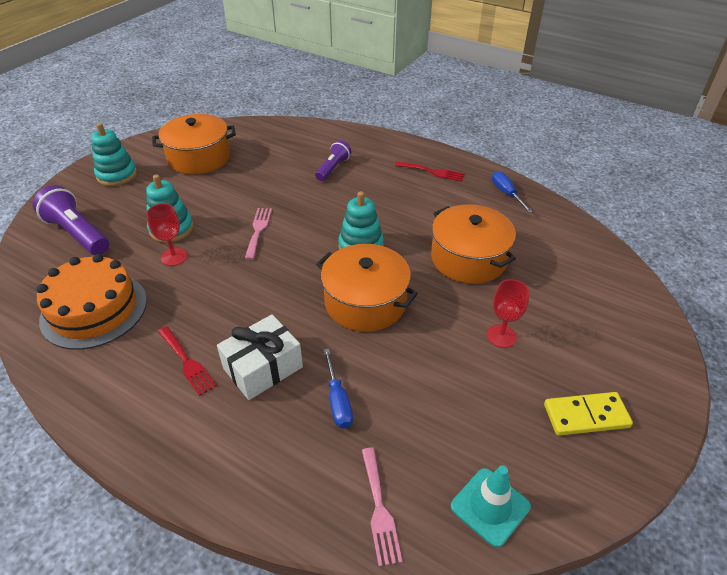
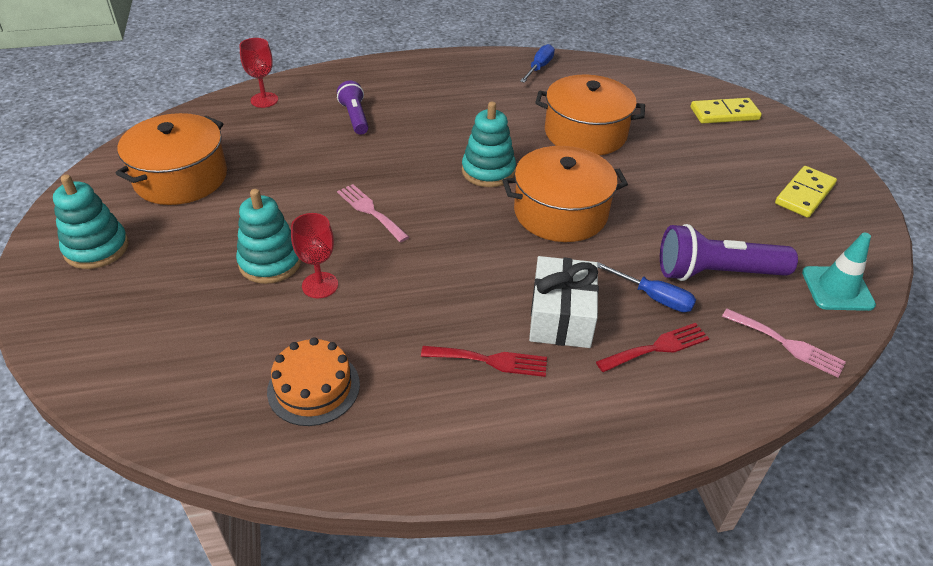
camera: 45 degrees left, 0 degrees up
purple flashlight [33,185,109,255] -> purple flashlight moved to [660,224,798,281]
orange cake [36,254,147,350] -> orange cake [267,337,360,426], size x0.62
red fork [395,161,465,182] -> red fork moved to [596,323,709,372]
red goblet [487,279,529,348] -> red goblet moved to [239,38,278,108]
blue screwdriver [492,171,533,213] -> blue screwdriver turned 90 degrees clockwise [520,44,555,83]
none -> yellow domino [691,98,762,124]

